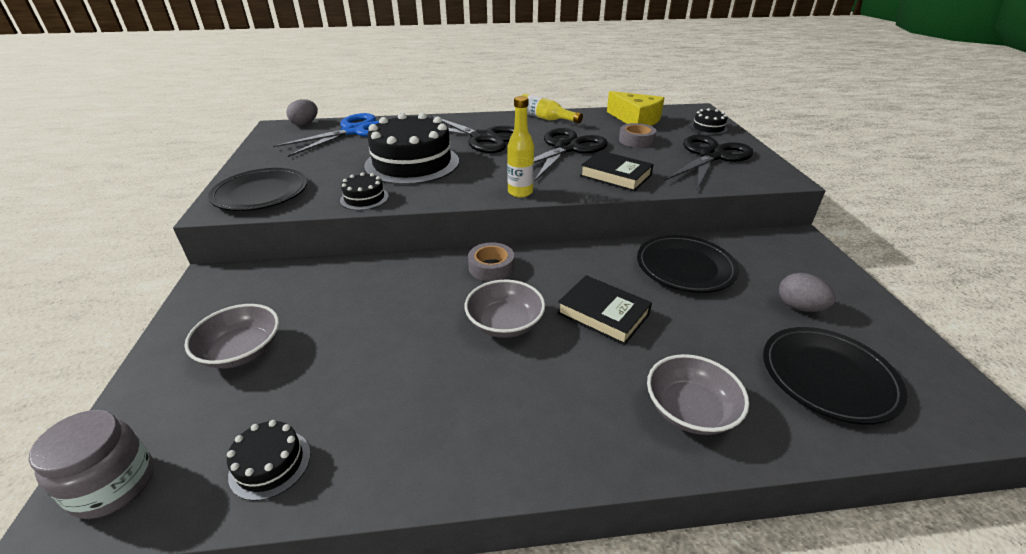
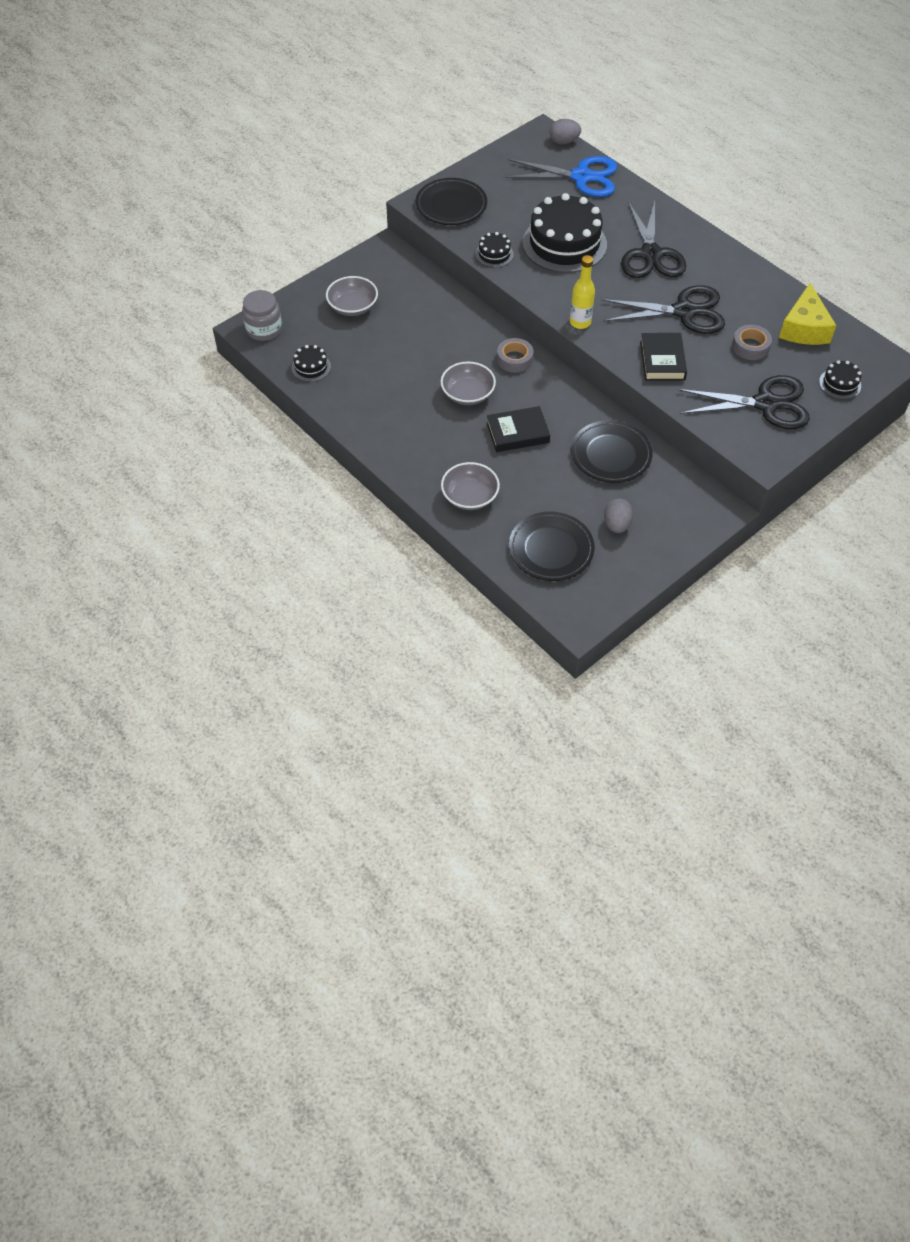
camera: 55 degrees right, 20 degrees up
yellow bottle [521,94,583,123] -> none
black book [557,275,652,345] -> black book turned 75 degrees clockwise [487,406,550,452]

